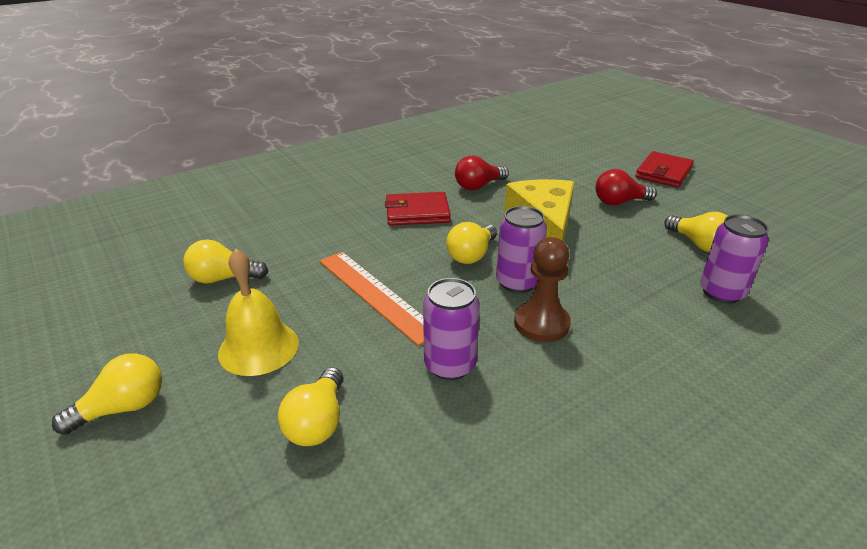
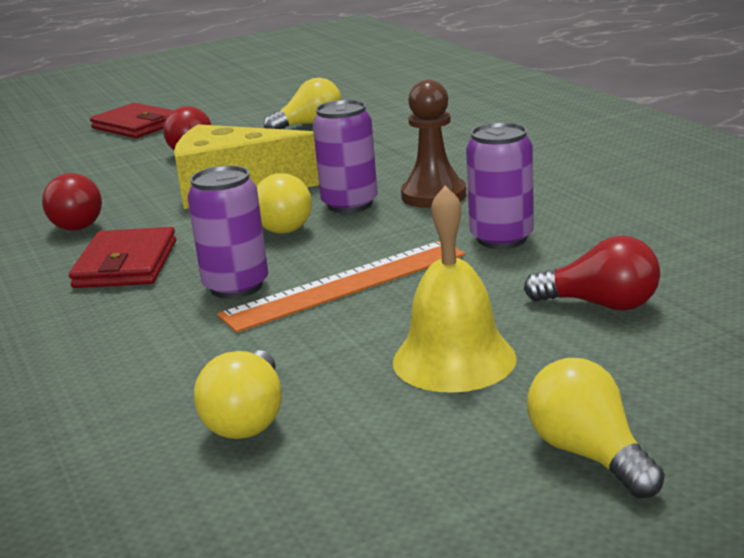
camera: 80 degrees left, 10 degrees down
yellow light bulb [278,367,343,446] -> red light bulb [524,236,660,311]
purple can [700,215,769,304] -> purple can moved to [187,165,268,299]

